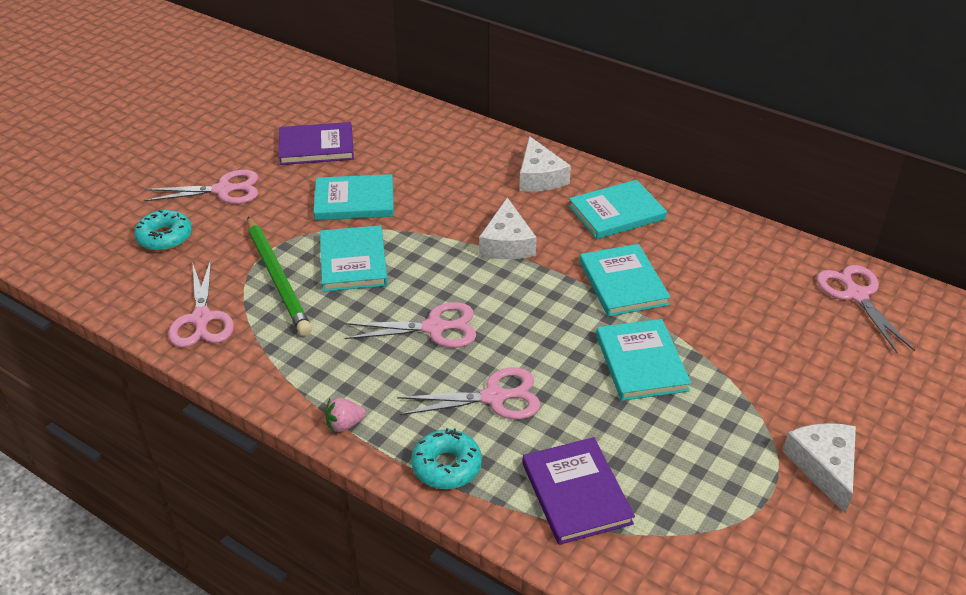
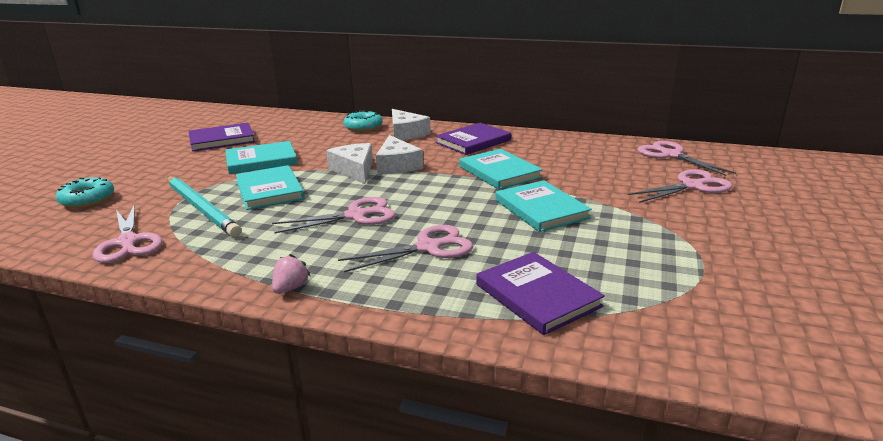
camera: 15 degrees left, 15 degrees down
pink scissors [144,170,258,204] -> pink scissors moved to [628,169,732,203]
green pencil [247,217,312,336] -> turquoise pencil [167,176,242,237]
pink strawberry [325,398,366,433] -> pink strawberry turned 150 degrees clockwise [272,254,310,294]
turquoise donut [411,428,482,489] -> turquoise donut moved to [343,110,383,132]
turquoise book [569,180,667,239] -> purple book [435,123,511,155]
white cheese [782,423,856,513] -> white cheese moved to [326,143,373,184]

